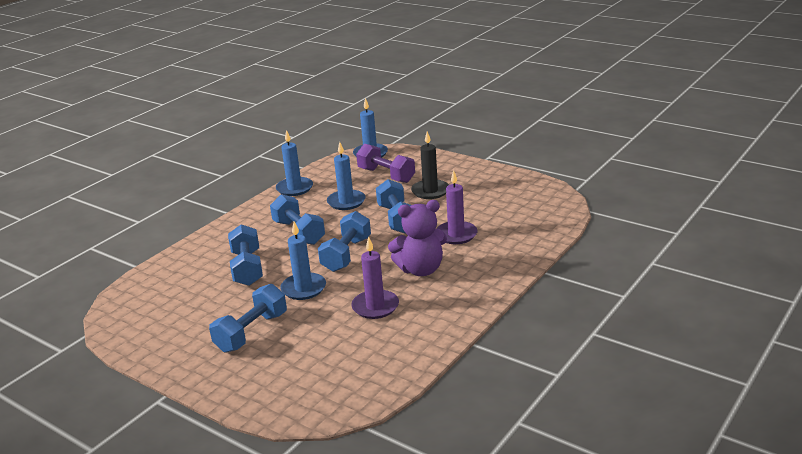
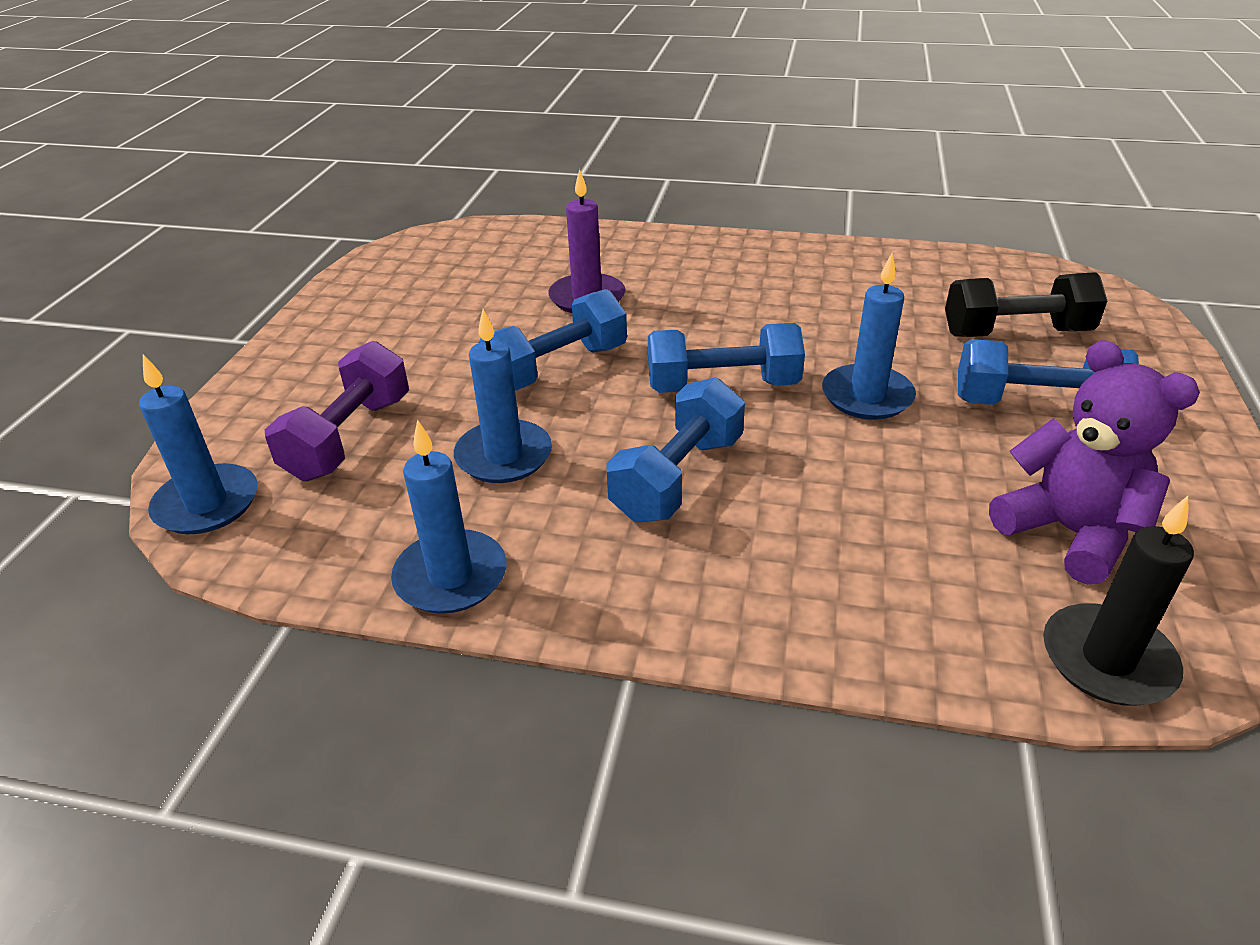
camera: 115 degrees left, 10 degrees up
blue dumbbell [228,224,263,286] -> none
purple candle [351,237,399,319] -> none
purple teddy bear [388,200,447,276] -> purple teddy bear moved to [989,340,1200,585]
black candle [411,132,449,199] -> black candle moved to [1043,496,1194,705]
none -> black dumbbell [945,272,1107,337]

